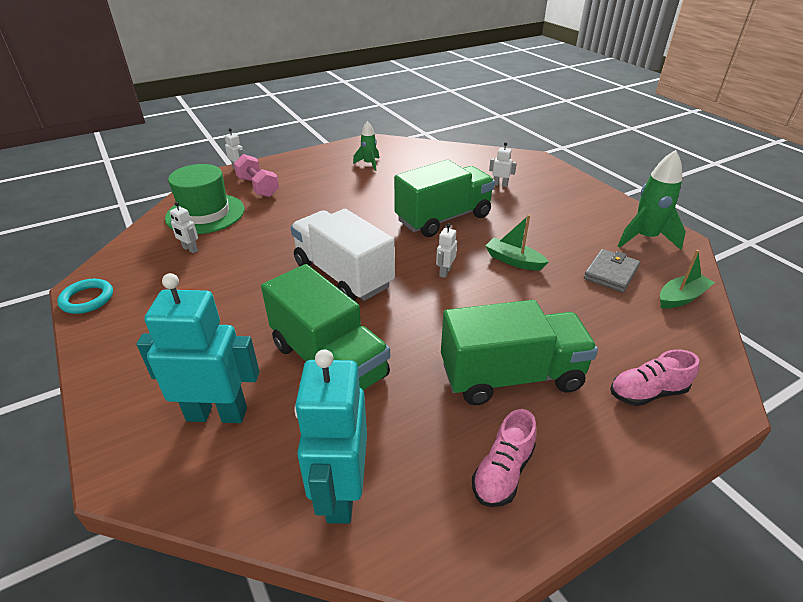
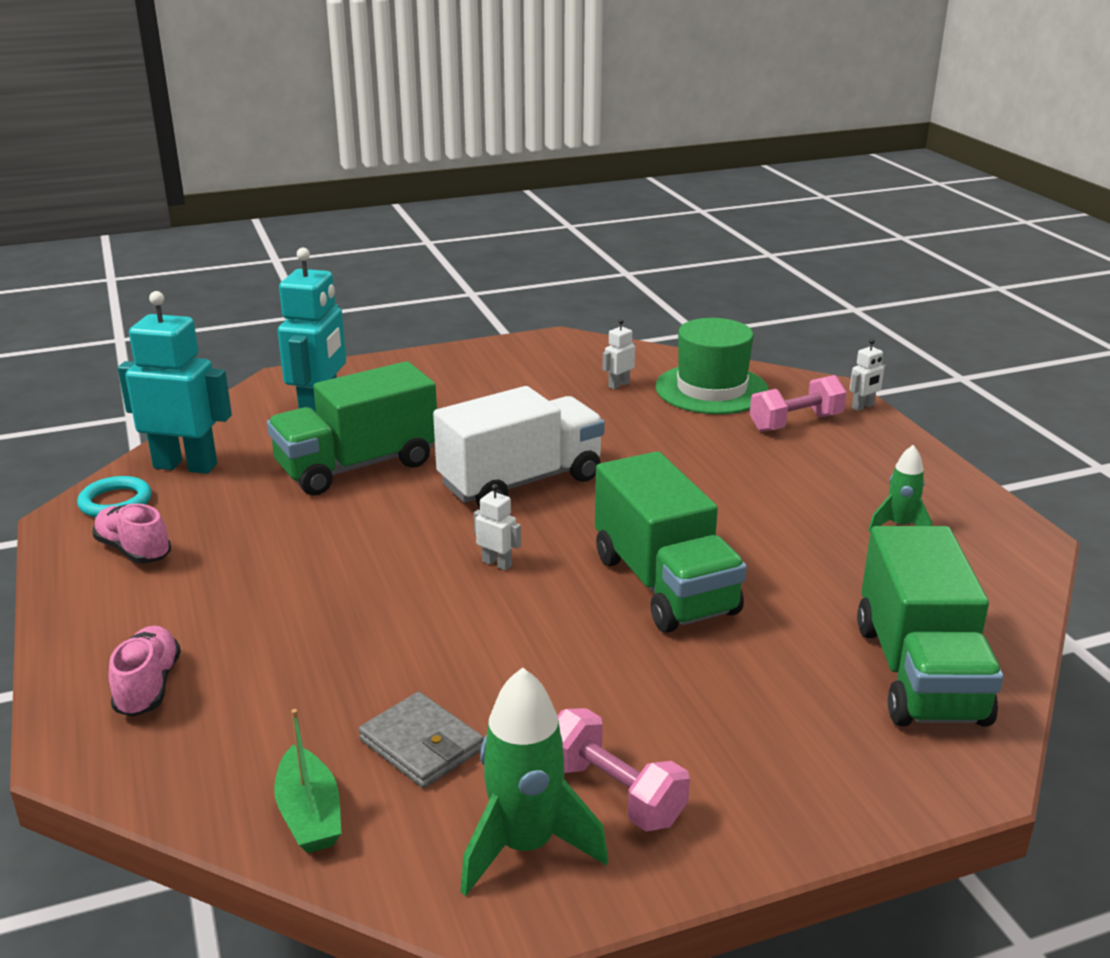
camera: 100 degrees right, 10 degrees down
turquoise ring [57,279,113,314] -> turquoise ring moved to [77,476,152,518]
green truck [441,300,598,405] -> green truck moved to [857,526,1004,726]
green boat [486,215,549,271] -> none
white robot [489,142,517,187] -> none
none -> pink dumbbell [558,708,690,831]

